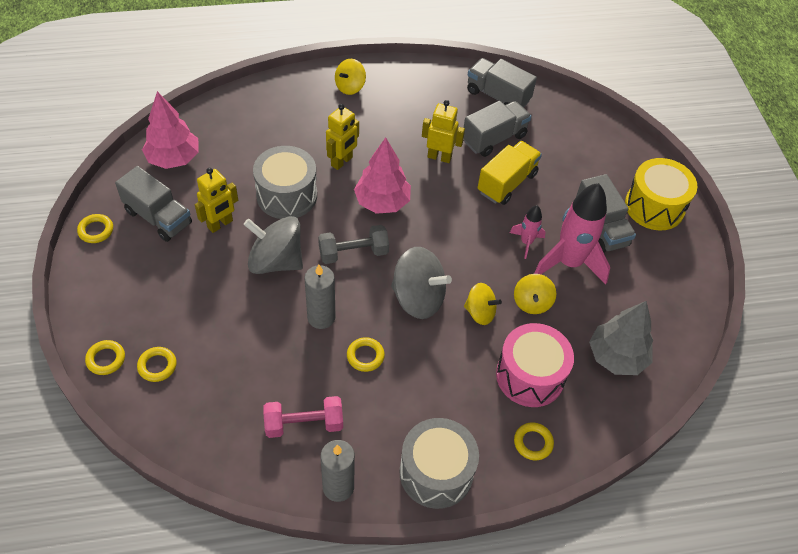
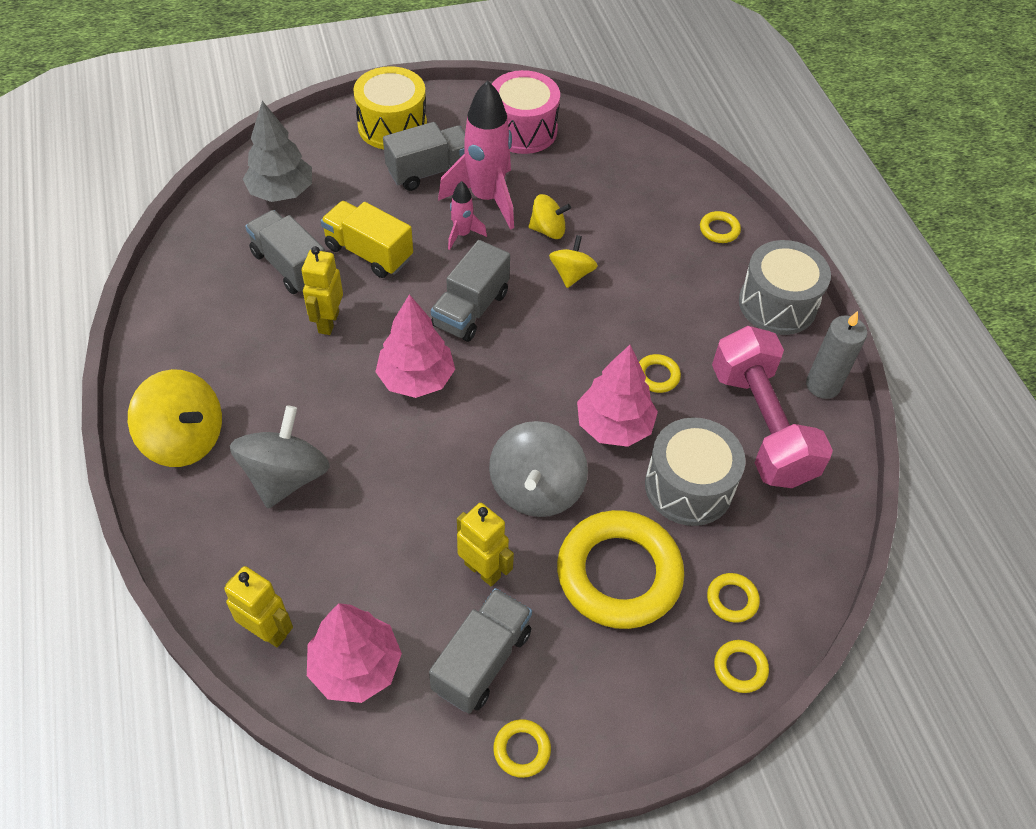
camera: 95 degrees left, 0 degrees up
grey drum [253,146,317,219] -> grey drum moved to [645,417,746,526]
pink dumbbell [264,396,343,438] -> pink dumbbell [712,326,833,488], size x1.74
grey candle [304,264,336,329] -> pink tree [577,345,658,447]
grey dumbbell [318,225,389,264] -> none
yellow robot [326,104,359,170] -> yellow robot moved to [224,566,293,648]
yellow spinning top [335,59,366,95] -> yellow spinning top [128,369,222,467], size x1.70
grey spinning top [391,247,452,319] -> grey spinning top moved to [230,405,330,508]
grey truck [467,58,537,108] -> grey truck moved to [431,240,510,342]
pink drum [496,323,574,407] -> pink drum moved to [492,70,560,154]
grey tree [589,301,653,375] -> grey tree moved to [243,101,312,202]
none -> yellow ring [557,510,684,629]

